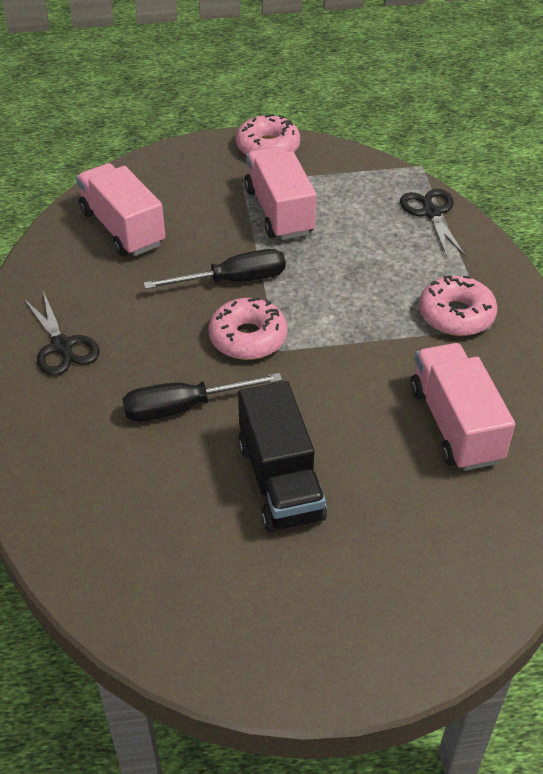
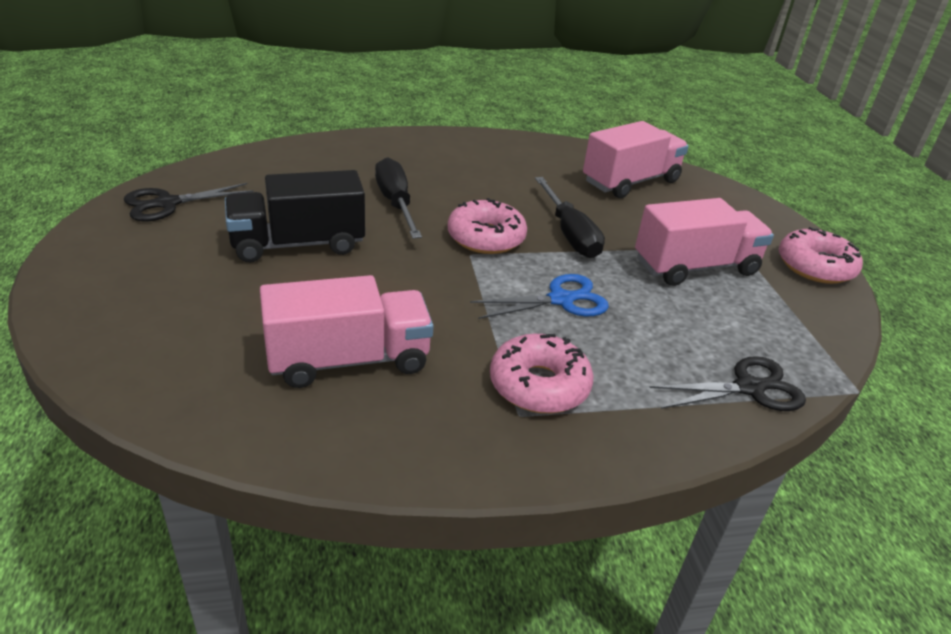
camera: 85 degrees right, 10 degrees down
black scissors [24,291,99,376] -> black scissors moved to [124,183,254,221]
none -> blue scissors [470,274,609,319]

